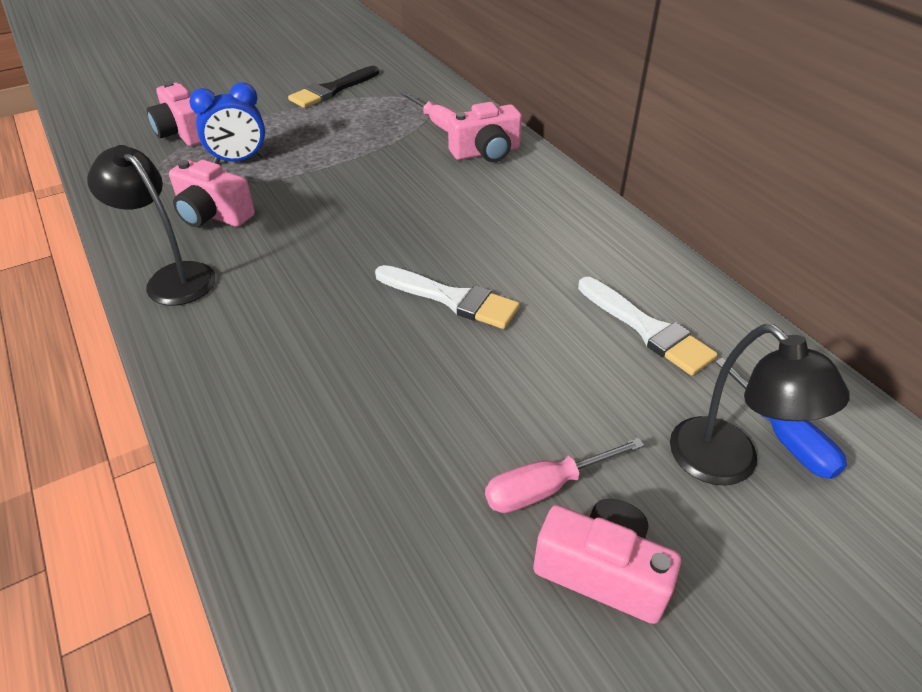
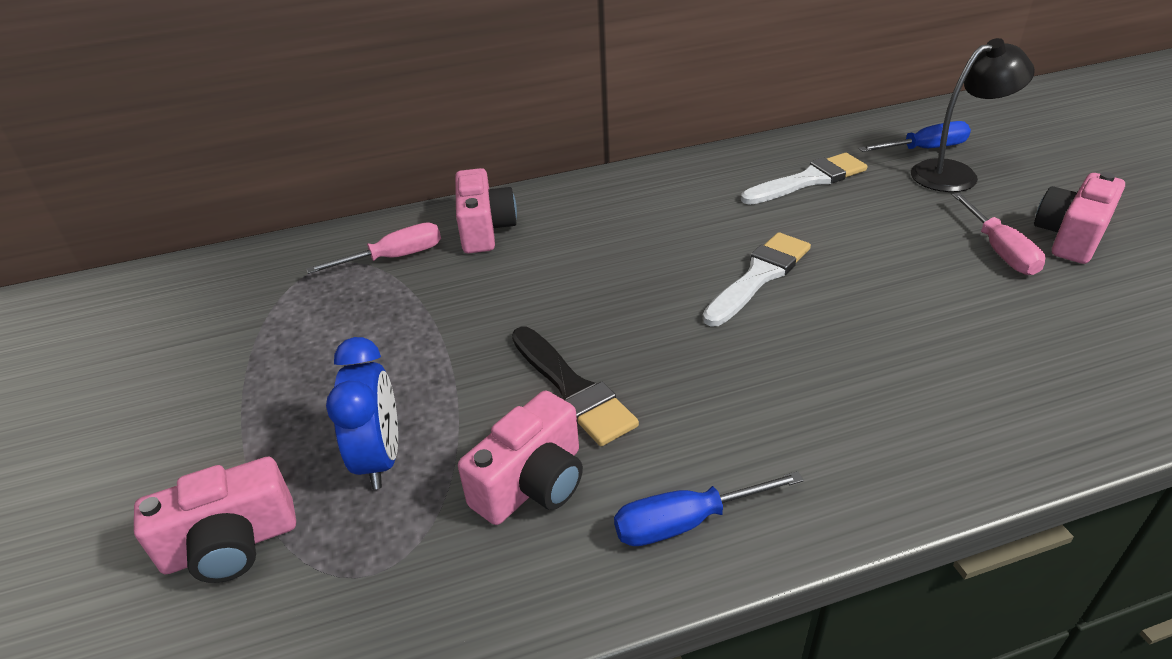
camera: 75 degrees left, 5 degrees down
black lamp [87,145,216,306] -> blue screwdriver [614,471,804,546]
black brush [288,66,379,108] -> black brush moved to [512,327,639,446]

